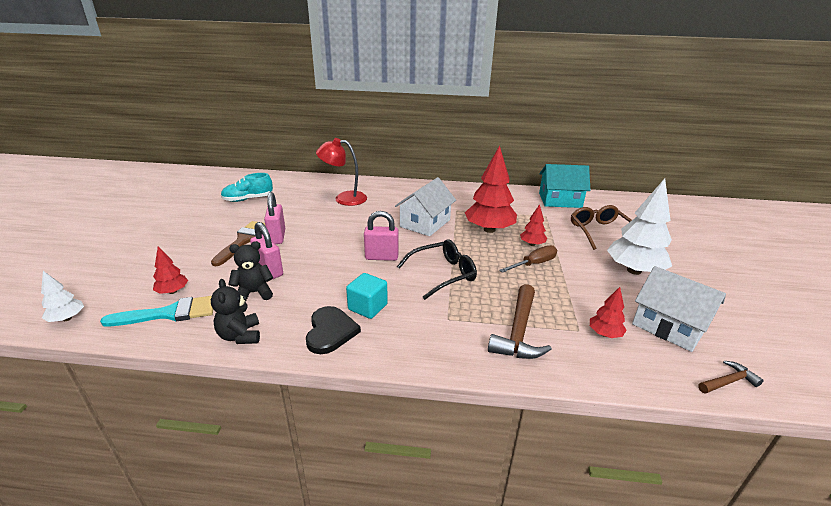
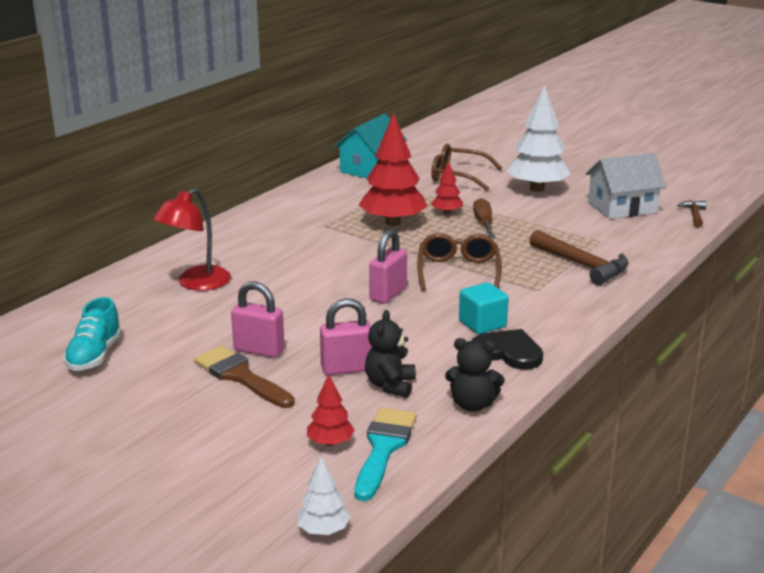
camera: 60 degrees left, 5 degrees down
white house [395,177,456,236] -> none
black glasses [397,239,477,300] -> brown glasses [417,233,502,291]
red tree [590,287,627,338] -> none

